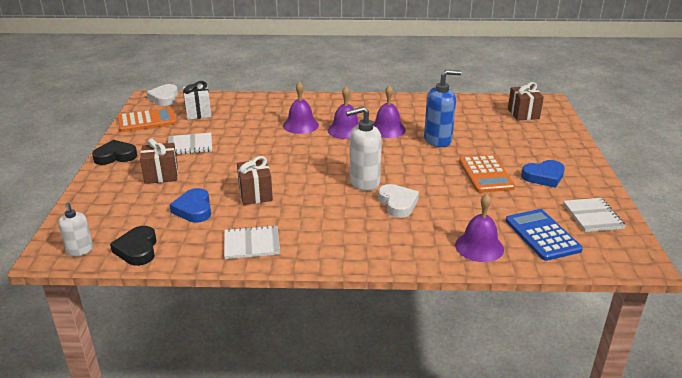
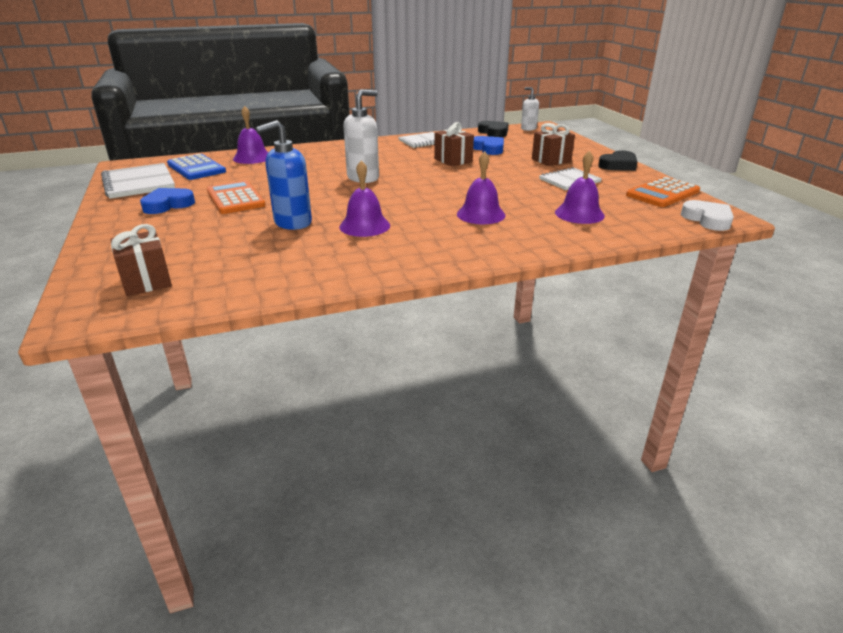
camera: 160 degrees right, 0 degrees up
white gift [183,81,212,120] -> none
purple bell [328,86,359,139] -> purple bell moved to [555,150,605,224]
white heart [378,184,419,218] -> none
white notebook [563,198,626,232] -> white notebook [101,163,175,199], size x1.51

